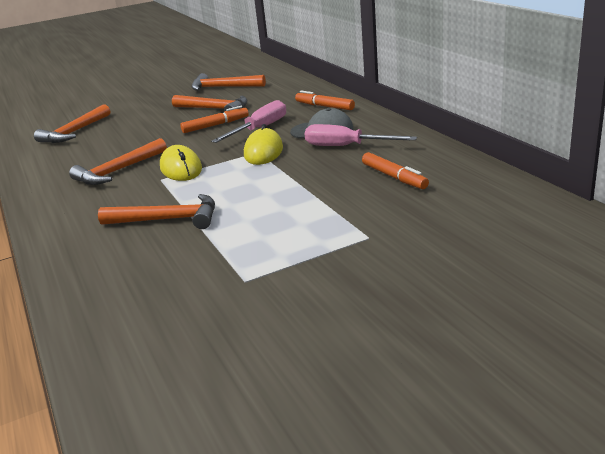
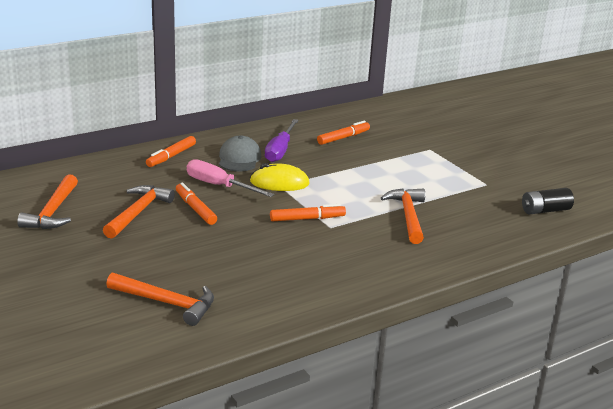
camera: 100 degrees left, 0 degrees up
orange hammer [69,138,167,185] -> none
yellow mouse [160,145,202,181] -> orange marker [270,204,346,222]
pink screwdriver [305,124,417,146] -> purple screwdriver [265,119,299,162]
none -> black battery [522,188,574,214]

